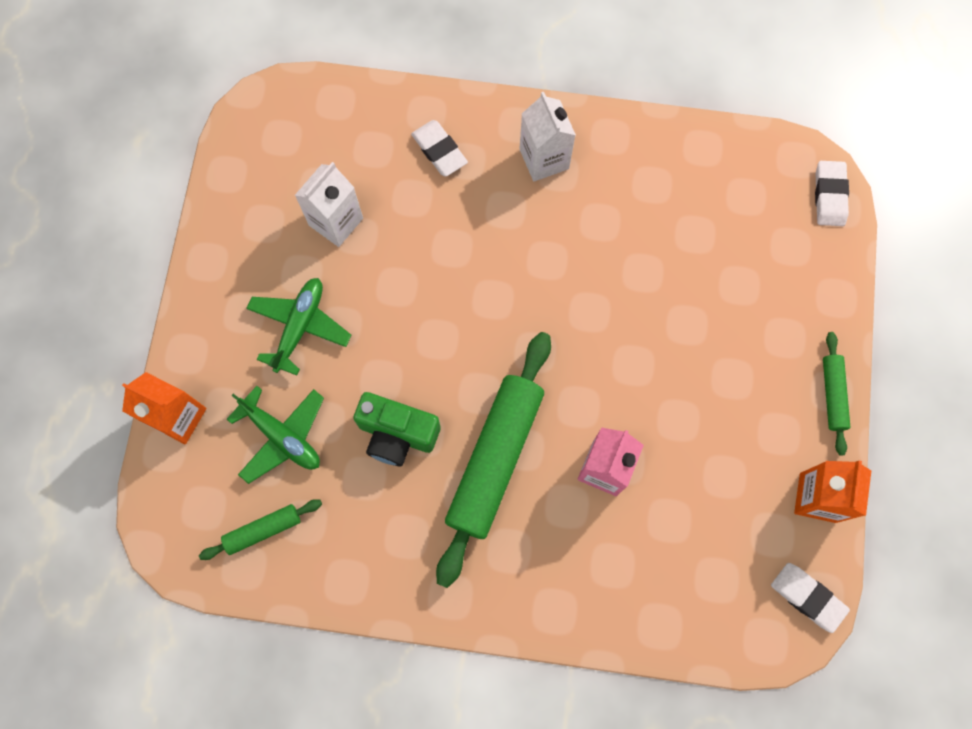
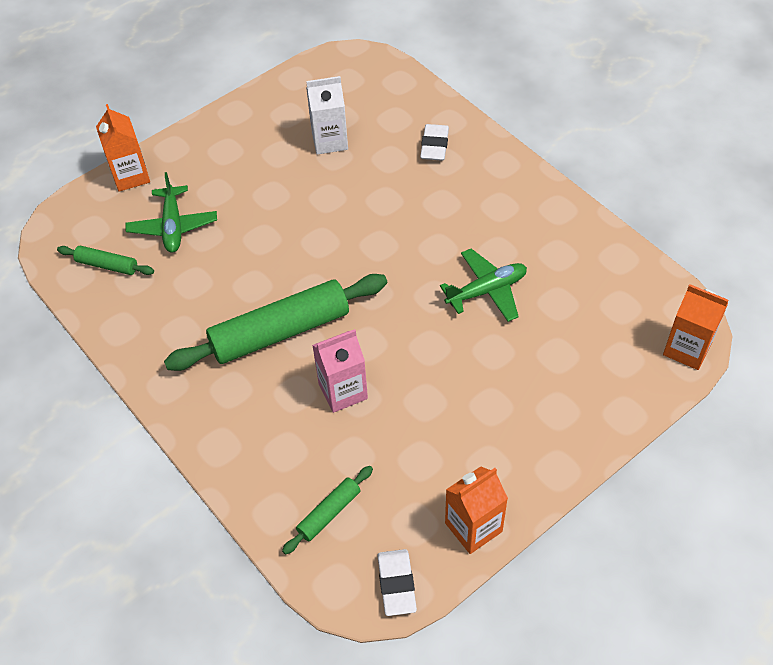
camera: 45 degrees right, 20 degrees down
green plane [246,278,351,375] -> green plane moved to [440,248,527,322]
green camera [353,392,441,466] -> none
white carton [519,92,576,181] -> none
white eraser [815,161,849,226] -> orange carton [663,284,728,370]
green rolling pin [823,332,850,455] -> green rolling pin moved to [282,466,373,555]

